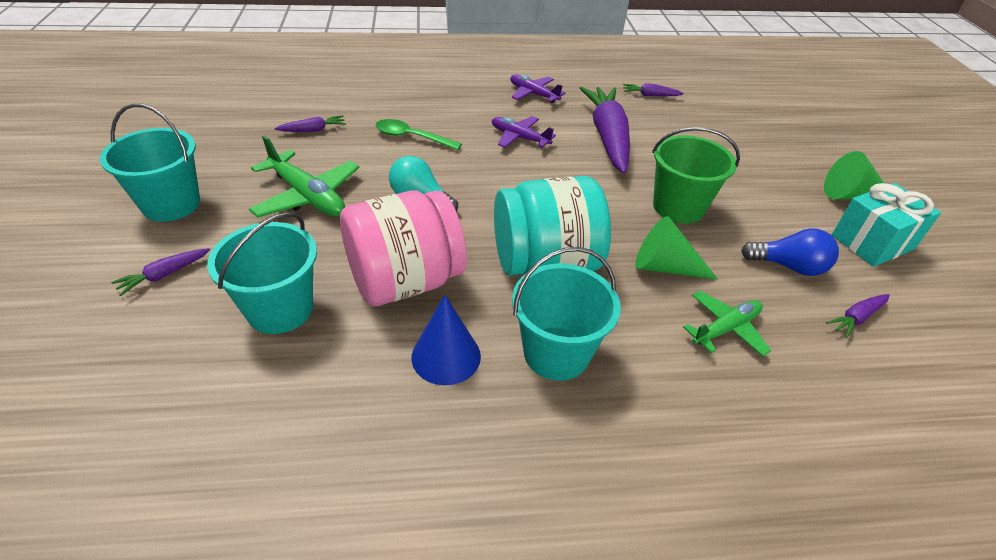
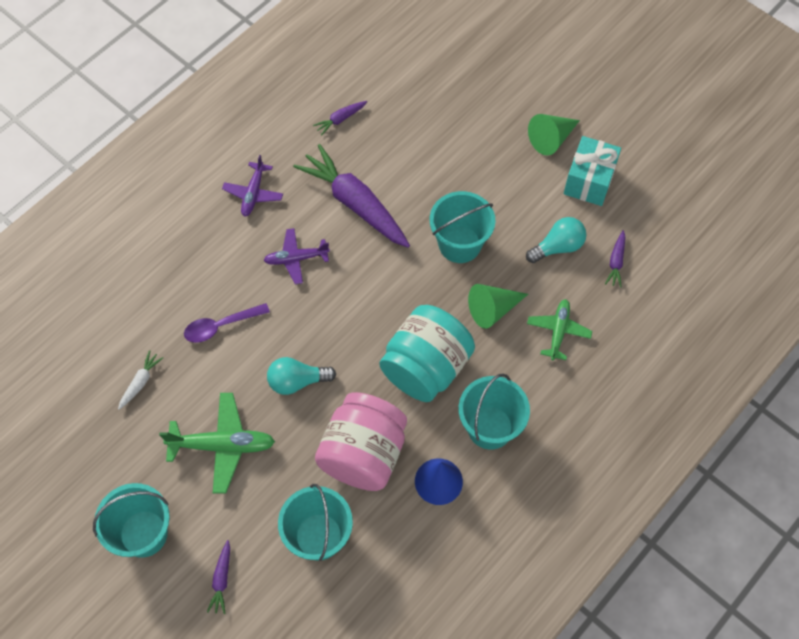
camera: 40 degrees left, 20 degrees up
purple carrot [274,115,346,132] -> white carrot [118,350,163,410]
green spoon [376,119,462,150] -> purple spoon [184,303,270,343]
purple plane [510,74,566,103] -> purple plane turned 75 degrees counterclockwise [222,155,283,217]
green bucket [652,127,740,224] -> turquoise bucket [430,191,495,263]
blue light bulb [741,228,839,276] -> turquoise light bulb [526,217,586,263]

